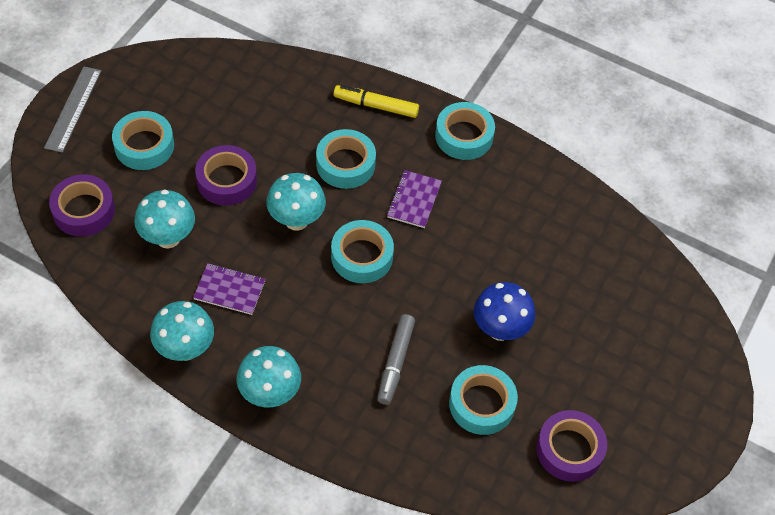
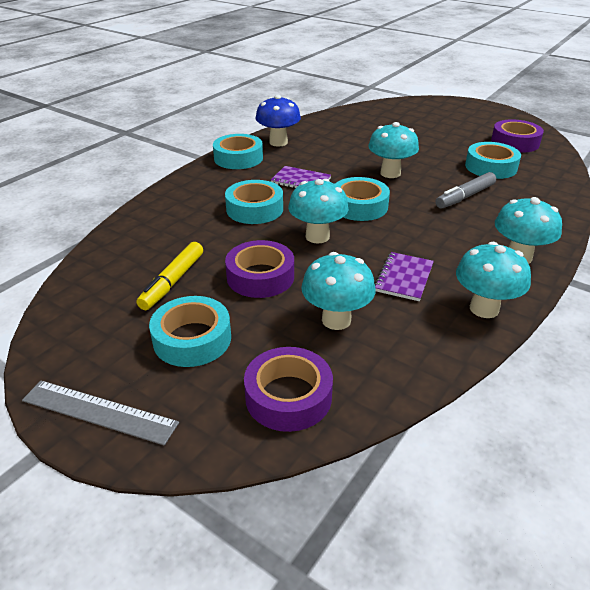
camera: 80 degrees left, 20 degrees down
yellow marker [333,85,419,118] -> yellow marker moved to [136,242,203,310]
grey marker [377,314,415,405] -> grey marker turned 120 degrees clockwise [436,172,496,209]
blue mushroom [474,282,535,341] -> blue mushroom moved to [255,95,301,147]
none -> turquoise mushroom [368,122,419,178]

